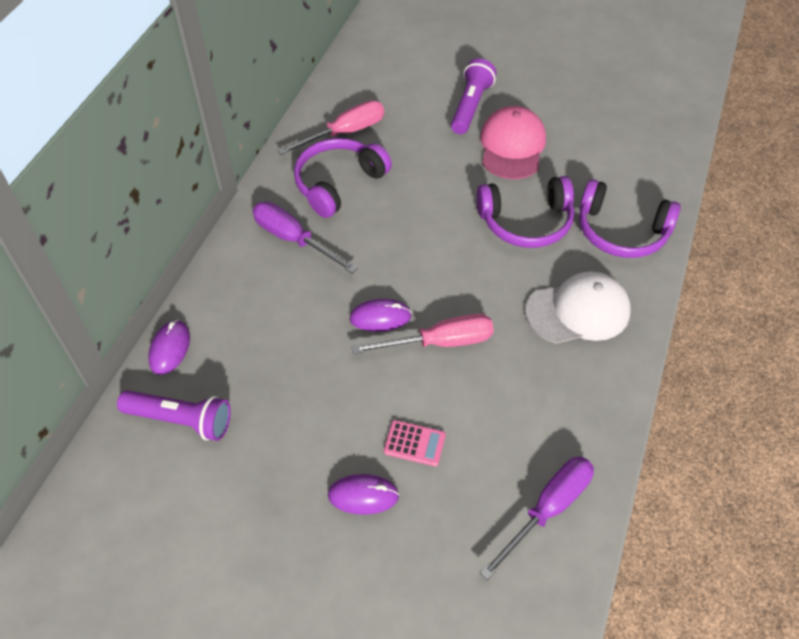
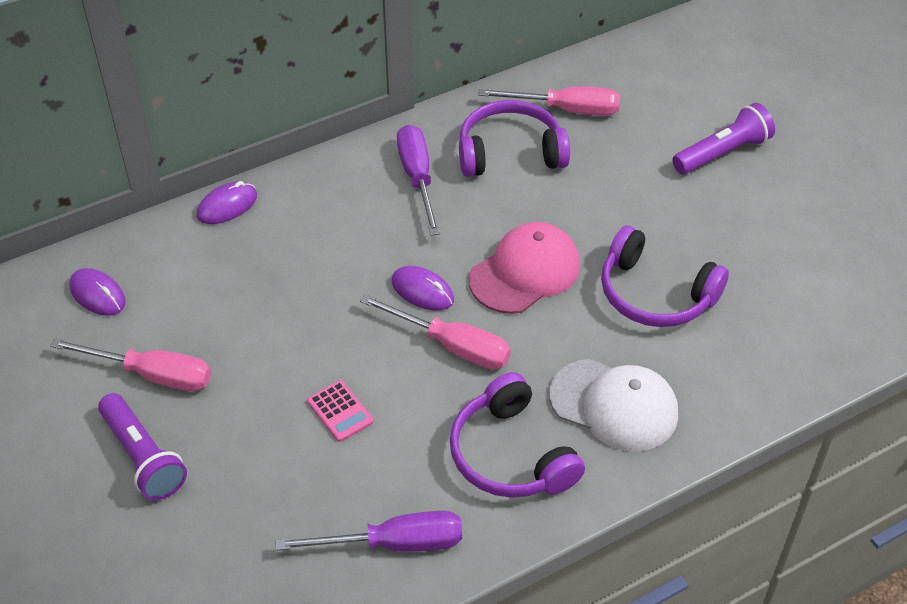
camera: 40 degrees right, 5 degrees down
purple flashlight [117,390,231,441] -> purple flashlight moved to [98,393,187,500]
purple mouse [328,474,399,515] -> purple mouse moved to [69,268,126,316]
pink cap [480,106,546,179] -> pink cap moved to [469,222,580,314]
purple headphones [579,179,681,258] -> purple headphones moved to [450,372,585,498]
none -> pink screwdriver [50,338,211,391]

